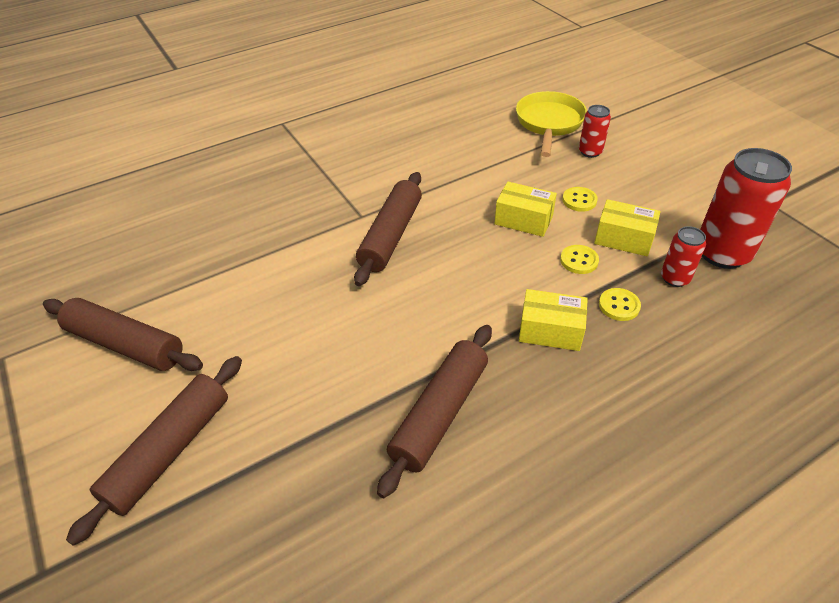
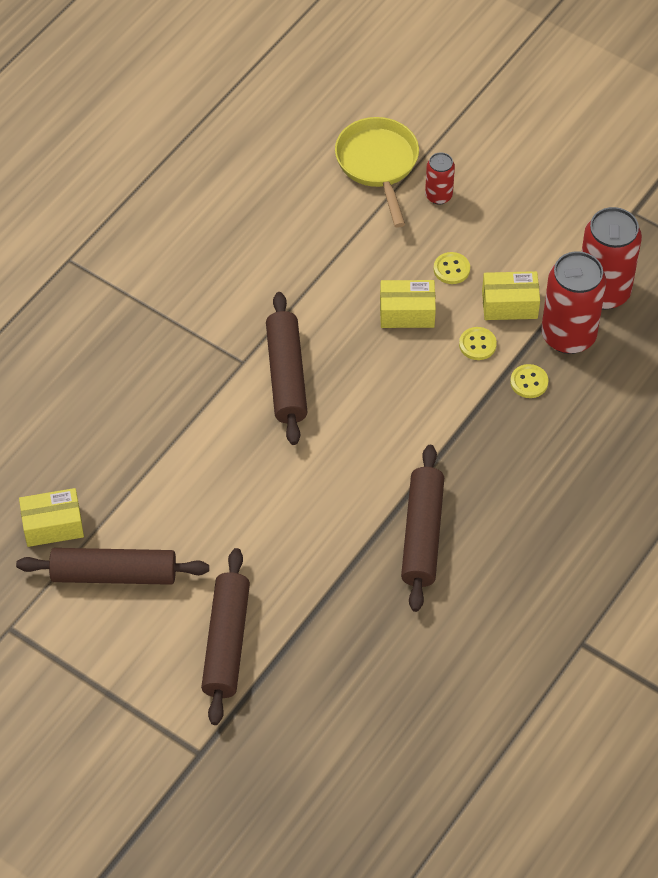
camera: 25 degrees left, 10 degrees up
yellow box [519,289,588,351] -> yellow box moved to [19,488,84,547]
red can [661,226,706,287] -> red can [541,251,606,354], size x1.94

